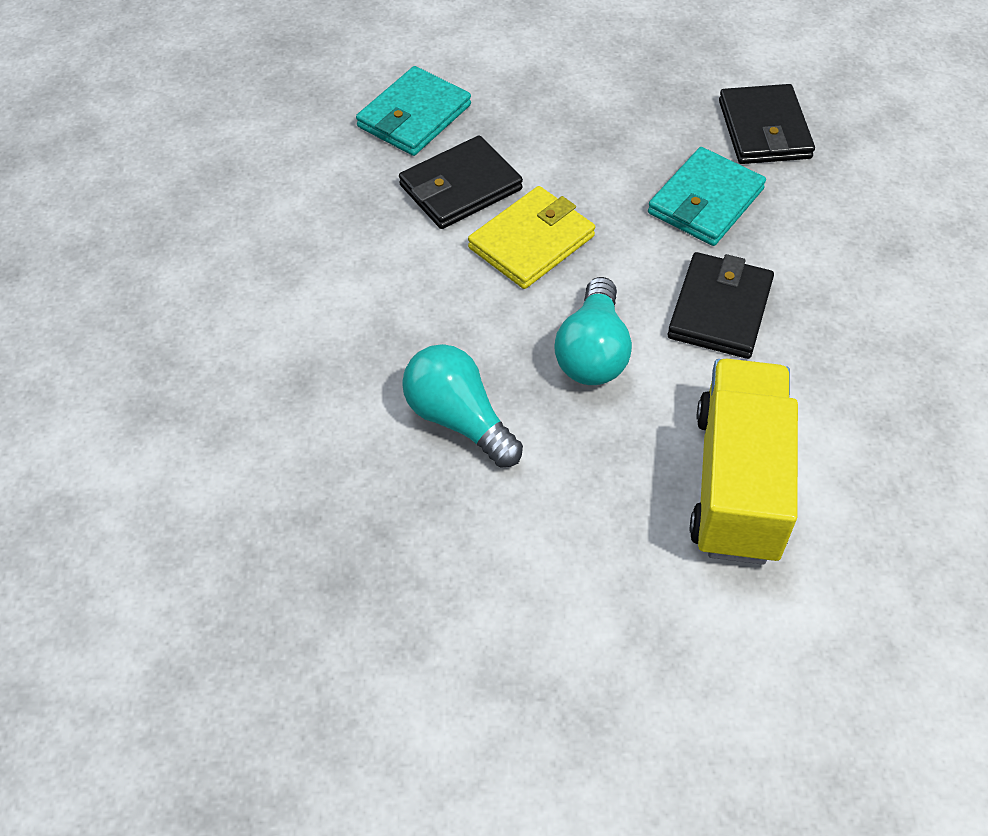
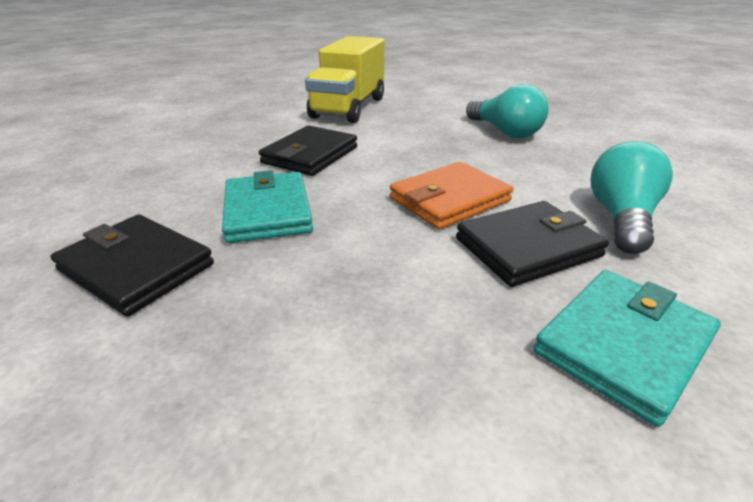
camera: 170 degrees left, 20 degrees down
yellow wallet [468,186,595,289] -> orange wallet [390,162,513,230]
turquoise light bulb [554,277,632,385] -> turquoise light bulb moved to [590,141,673,254]
turquoise wallet [648,147,766,246] -> turquoise wallet turned 60 degrees counterclockwise [222,170,313,243]
black wallet [719,84,815,164] -> black wallet turned 60 degrees counterclockwise [51,214,214,316]

